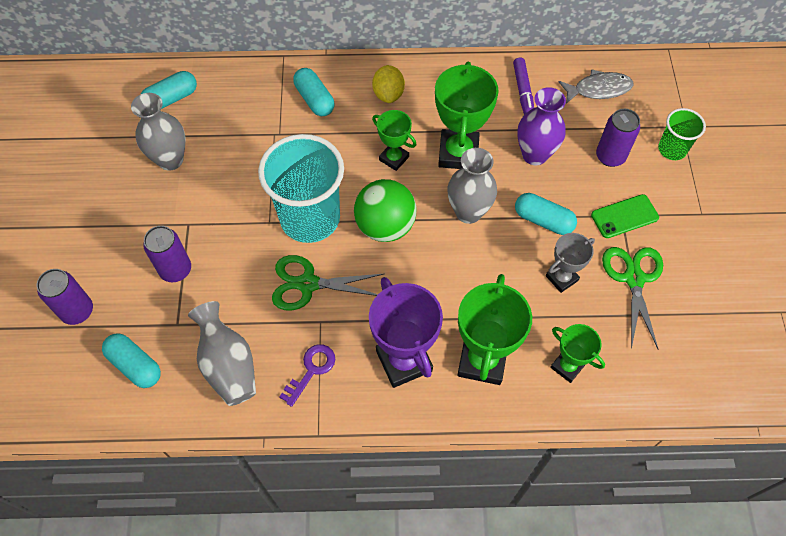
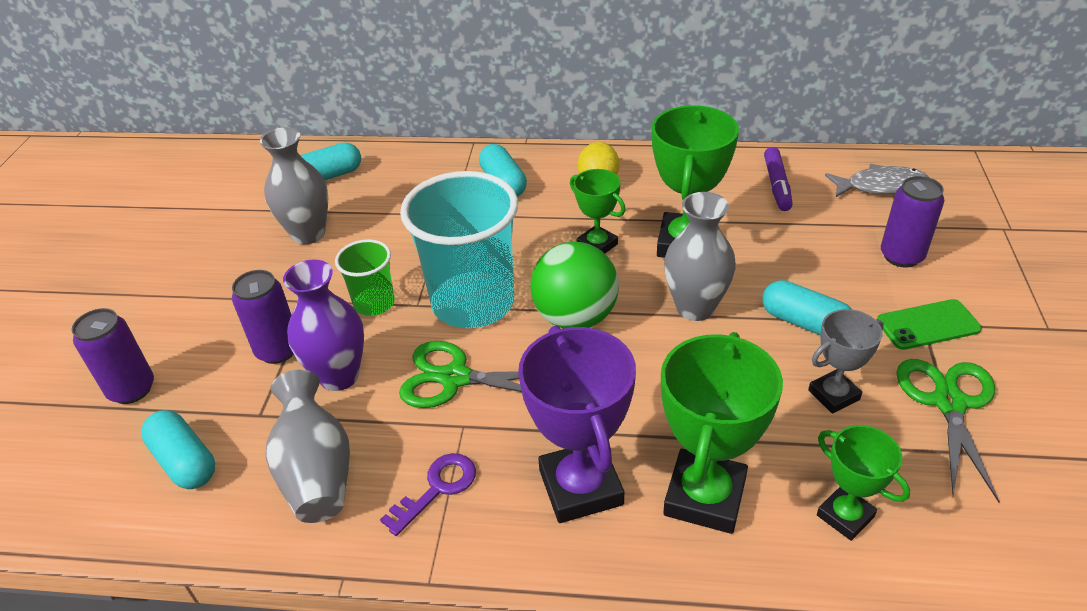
camera: 10 degrees right, 20 degrees down
purple vase [517,87,566,165] -> purple vase moved to [283,260,364,391]
green cup [658,108,706,160] -> green cup moved to [335,239,395,316]

